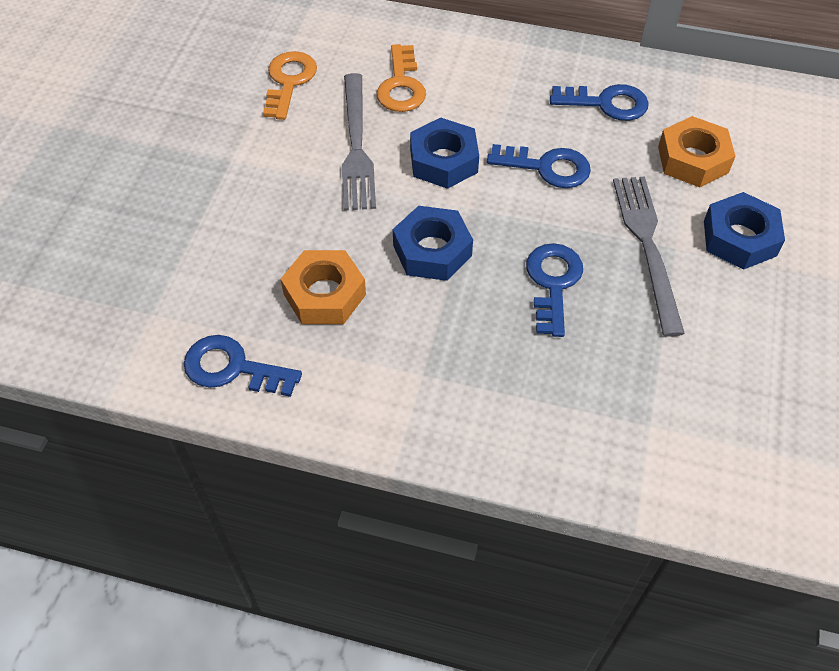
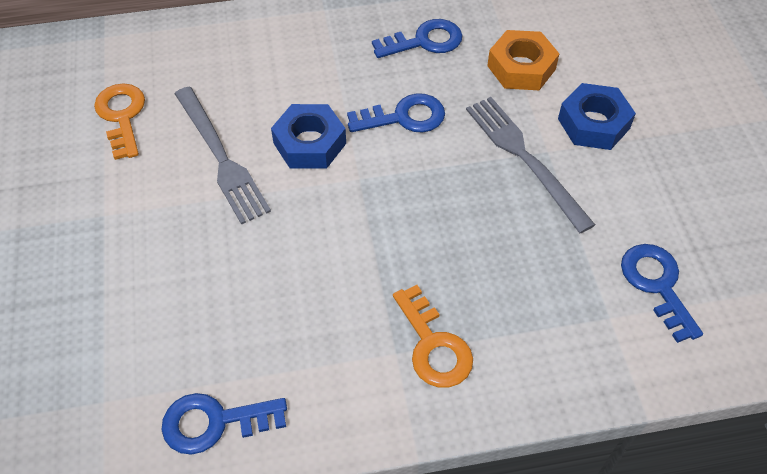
camera: 25 degrees left, 0 degrees up
orange nut [281,250,366,324] -> none
orange key [376,44,426,112] -> orange key moved to [393,285,473,388]
blue nut [393,206,473,281] -> none
blue key [526,243,583,337] -> blue key moved to [621,244,703,343]

